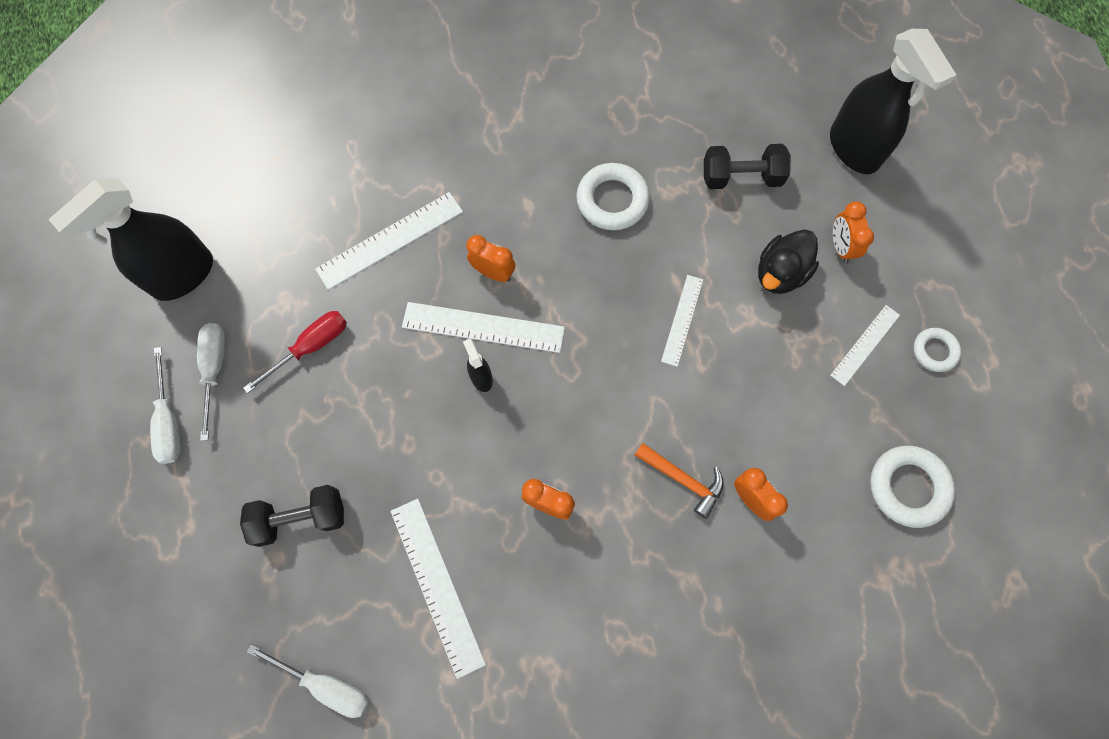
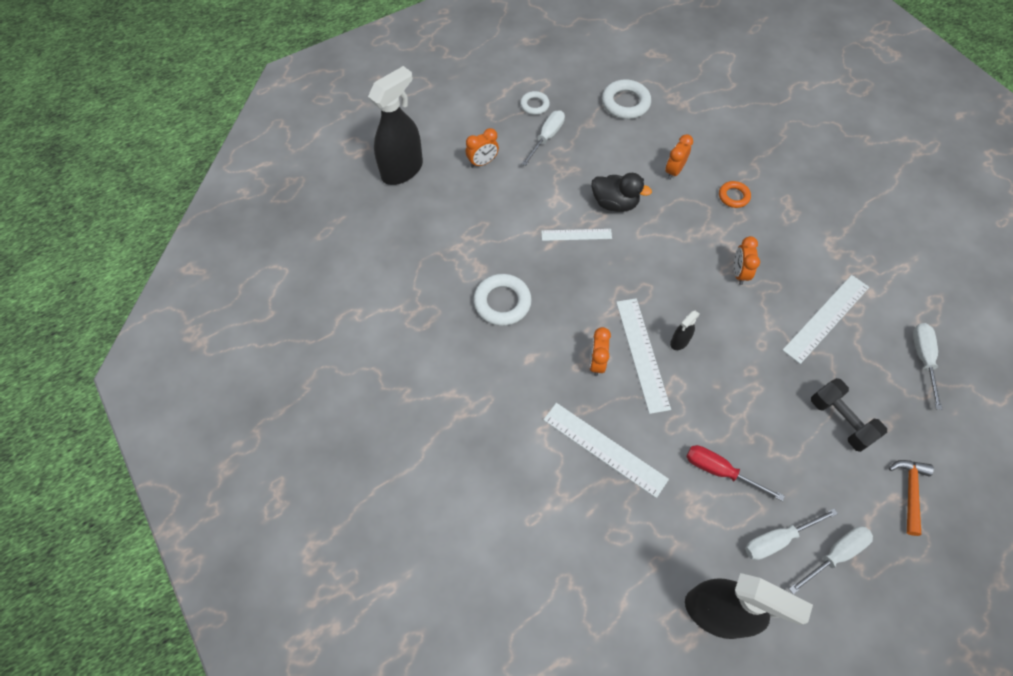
camera: 110 degrees left, 10 degrees down
orange hammer [635,443,724,519] -> orange hammer moved to [889,460,934,536]
black dumbbell [704,144,791,189] -> none
black duck [758,230,819,294] -> black duck moved to [592,173,652,212]
white ruler [830,305,900,386] -> white screwdriver [522,110,565,166]
none -> orange ring [719,181,751,208]

